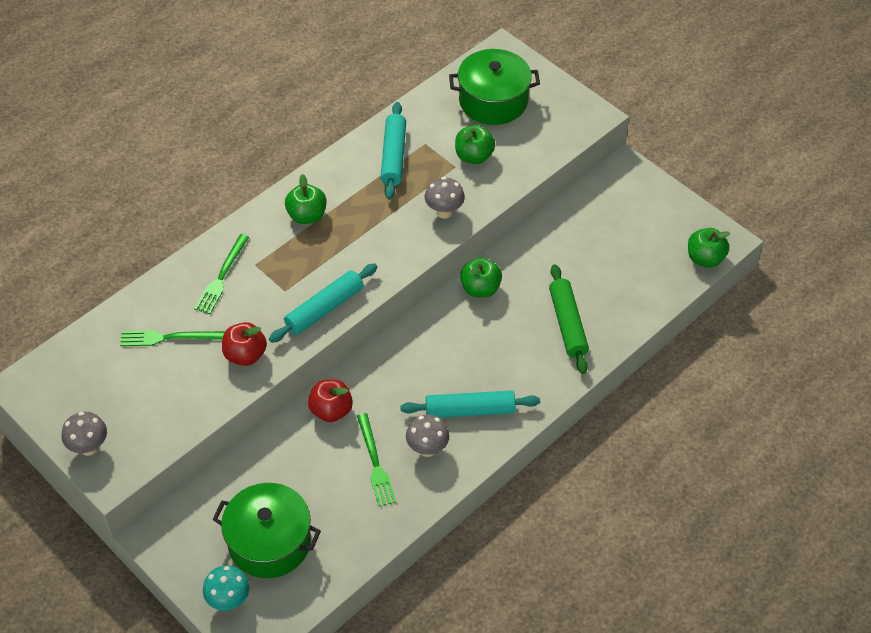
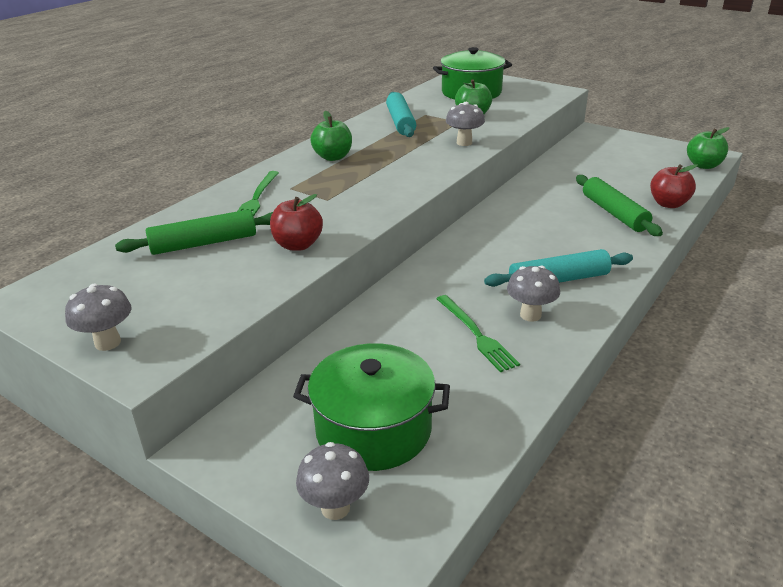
camera: 10 degrees left, 20 degrees down
green fork [120,330,225,346] -> green rolling pin [115,210,273,255]
turquoise mushroom [203,565,250,610] -> grey mushroom [296,442,369,520]
turquoise rolling pin [269,263,377,343] -> none
red apple [308,379,353,422] -> red apple moved to [650,164,698,208]
green apple [460,257,502,298] -> none

